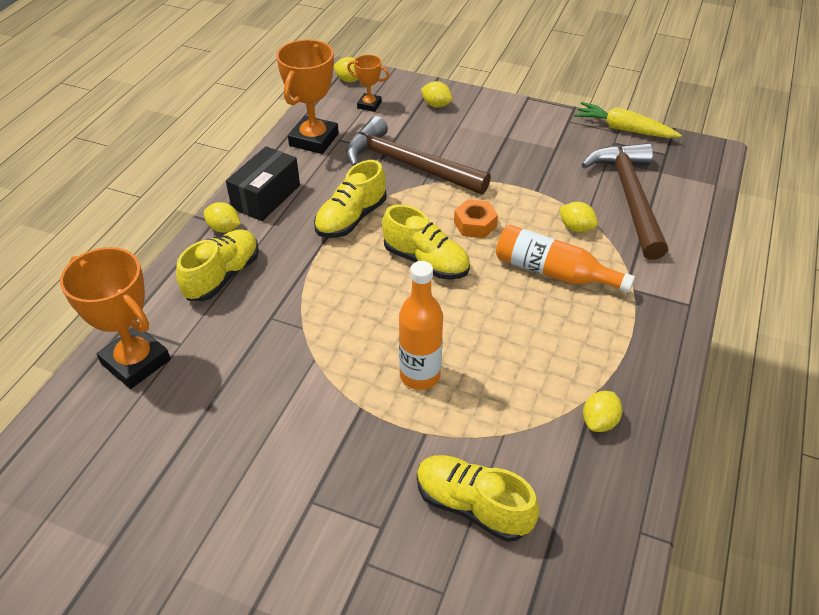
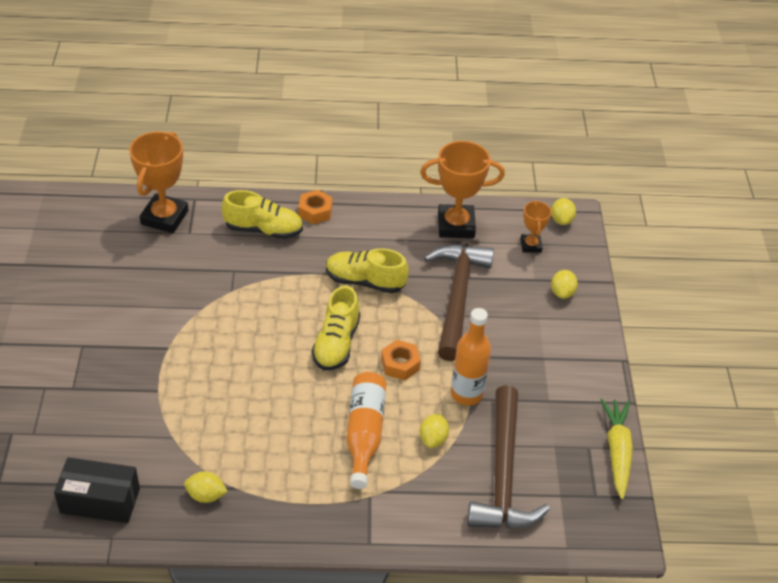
camera: 65 degrees right, 0 degrees up
yellow lemon [204,202,241,232] -> orange nut [298,190,333,224]
black box [226,146,300,221] -> black box moved to [54,457,140,523]
orange bottle [399,261,443,390] -> orange bottle moved to [451,308,491,406]
yellow shoe [417,455,539,542] -> none
brown hammer [581,143,668,260] -> brown hammer turned 120 degrees clockwise [467,385,550,528]

